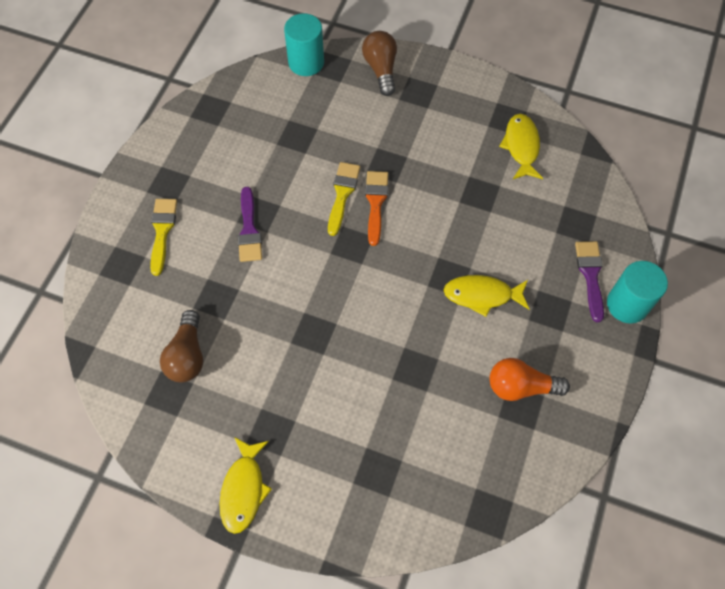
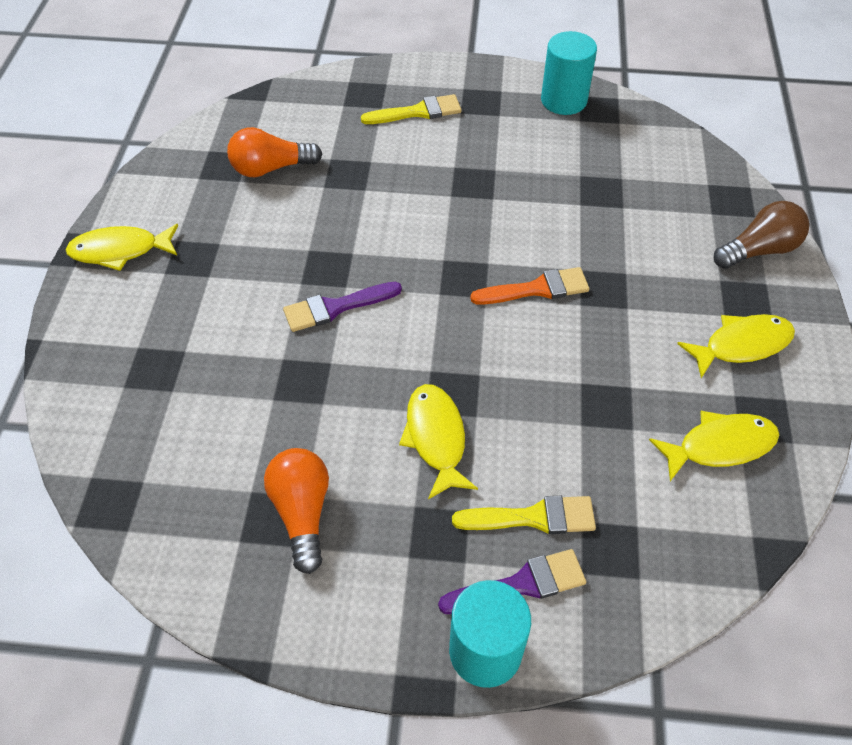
camera: 75 degrees right, 10 degrees down
brown light bulb [160,310,203,382] -> orange light bulb [227,127,322,177]
purple brush [238,187,262,262] -> purple brush moved to [283,282,402,332]
turquoise cylinder [284,13,324,76] -> turquoise cylinder moved to [541,31,597,115]
yellow brush [328,162,360,236] -> yellow brush moved to [452,496,596,534]
none -> yellow fish [677,314,795,378]

